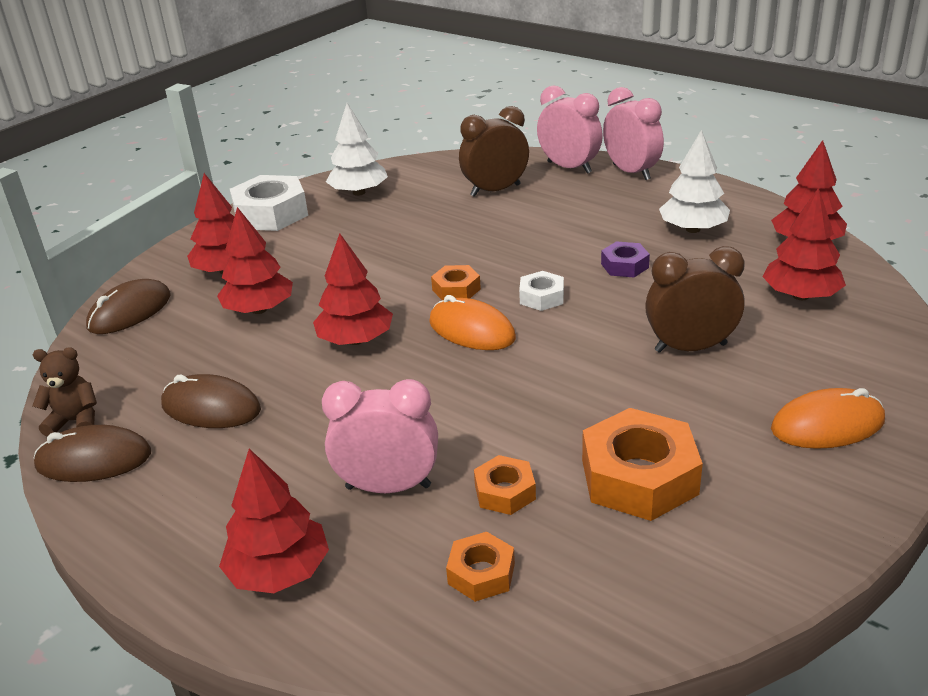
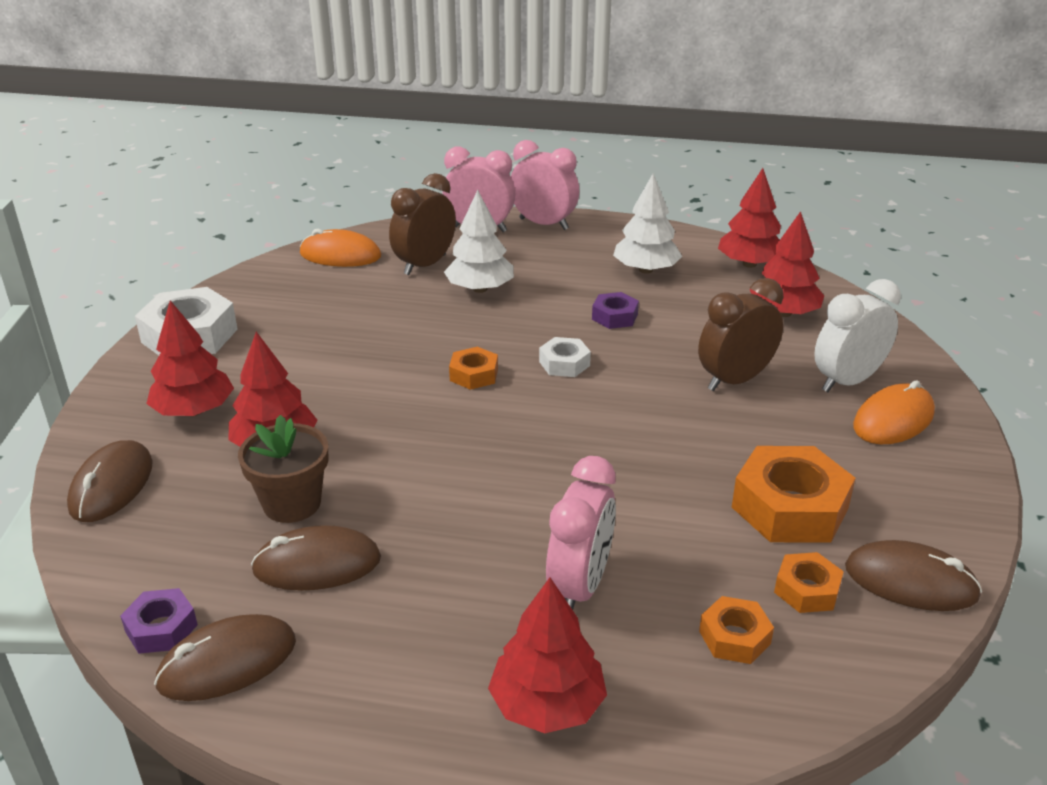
camera: 30 degrees left, 0 degrees up
brown teddy bear [32,347,97,437] -> purple nut [120,588,198,654]
red tree [313,233,393,345] -> none
pink clock [322,379,438,493] -> pink clock turned 135 degrees clockwise [546,456,616,610]
white tree [326,103,388,196] -> white tree moved to [444,190,514,293]
orange mouse [429,295,516,350] -> orange mouse moved to [300,229,381,267]
orange nut [474,455,536,515] -> orange nut moved to [774,552,844,613]
none -> brown flower pot [238,415,329,523]
none -> white clock [814,279,901,392]
none -> brown mouse [845,540,982,611]

